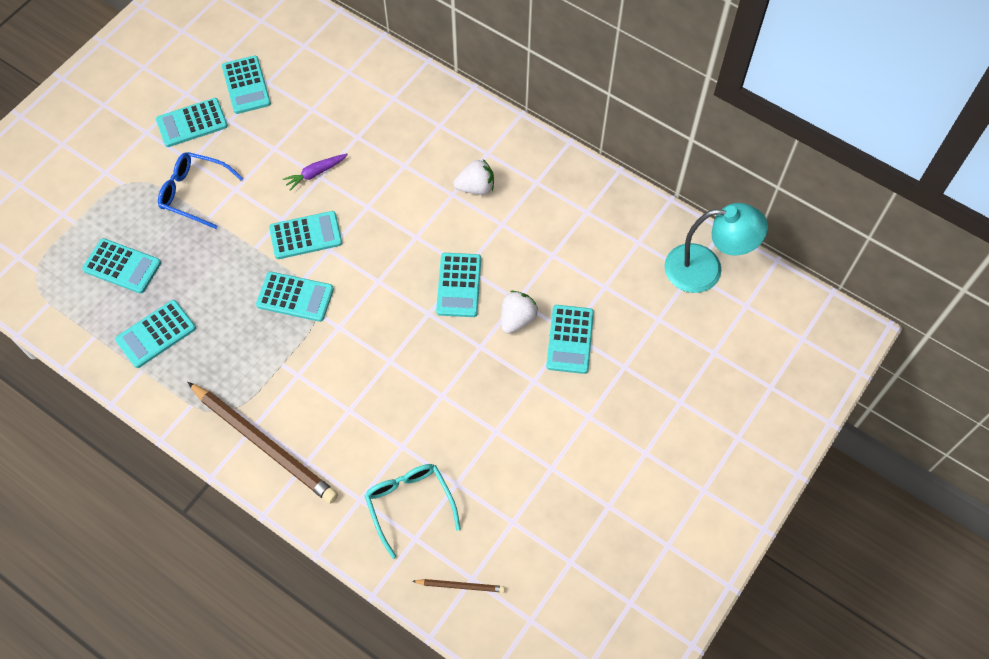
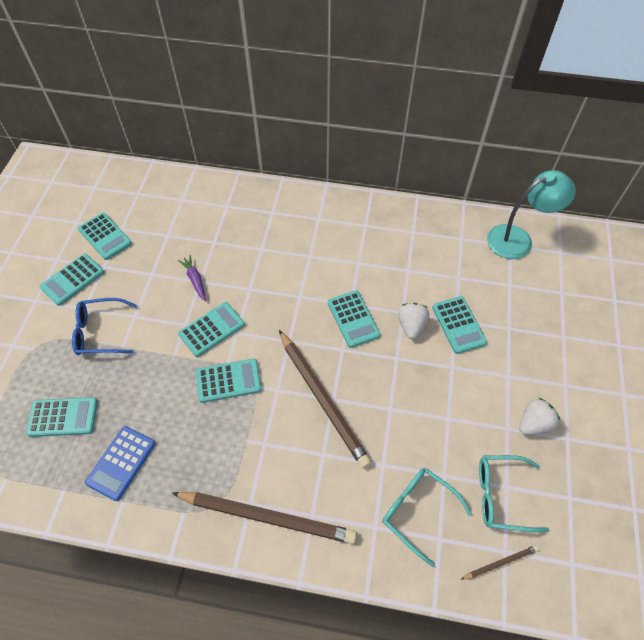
camera: 25 degrees left, 5 degrees down
turquoise calculator [115,300,196,368] -> blue calculator [85,426,156,501]
purple carrot [283,154,348,191] -> purple carrot turned 120 degrees clockwise [178,255,206,301]
white strawberry [453,159,494,195] -> white strawberry moved to [519,397,560,435]
none -> brown pencil [279,330,371,468]
none -> turquoise glasses [479,455,549,532]

